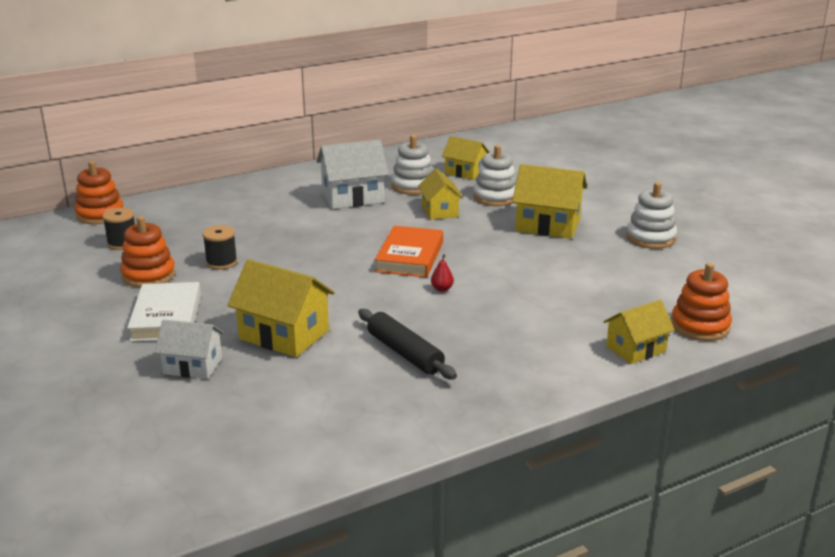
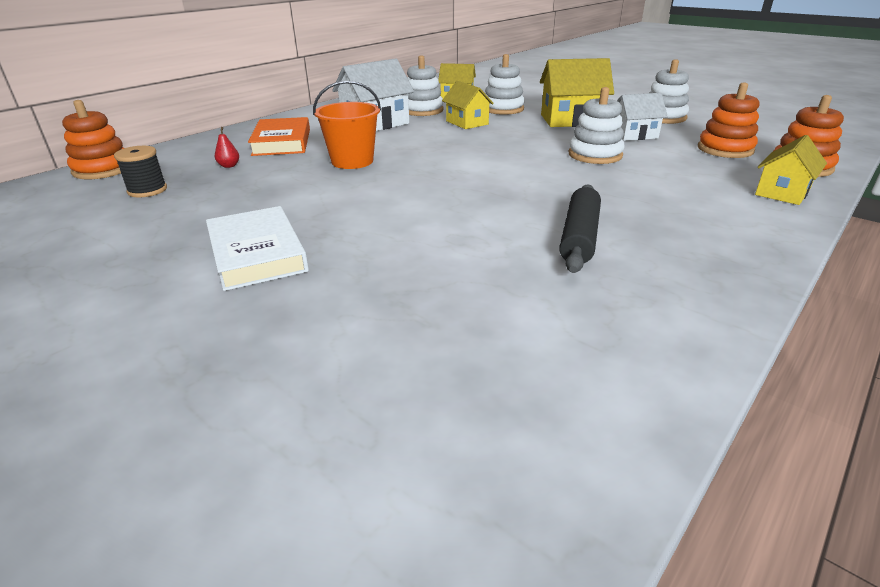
camera: 20 degrees left, 5 degrees up
orange stacking toy [120,216,176,288] -> orange stacking toy moved to [698,82,760,158]
white house [155,320,224,379] -> white house moved to [617,93,668,141]
black spool [202,225,238,270] -> none
yellow house [227,259,335,357] -> none
black rolling pin [358,309,457,379] -> black rolling pin turned 75 degrees clockwise [559,184,601,273]
orange book [375,226,443,277] -> orange book moved to [248,117,310,156]
red pear [431,254,454,292] -> red pear moved to [215,127,239,168]
none -> orange bucket [313,80,381,169]
none -> white stacking toy [569,87,625,164]

